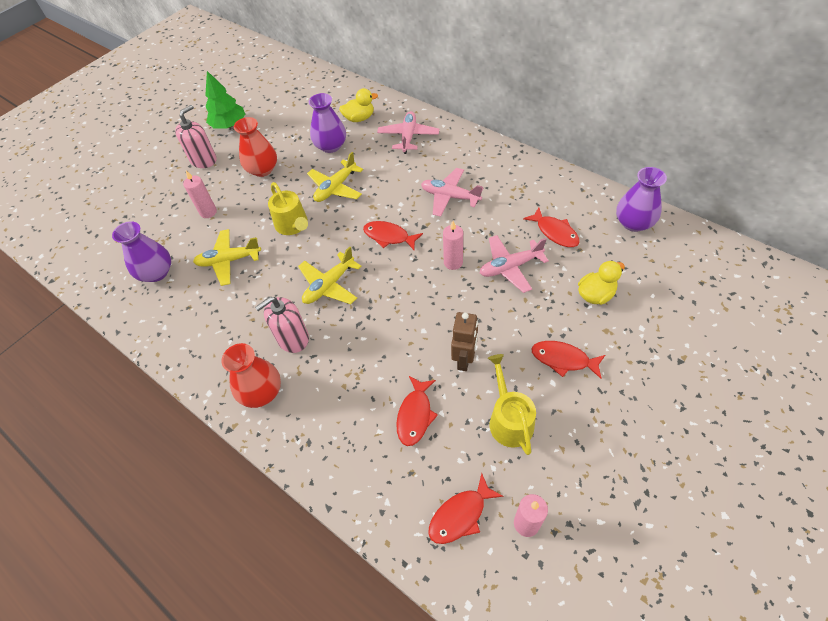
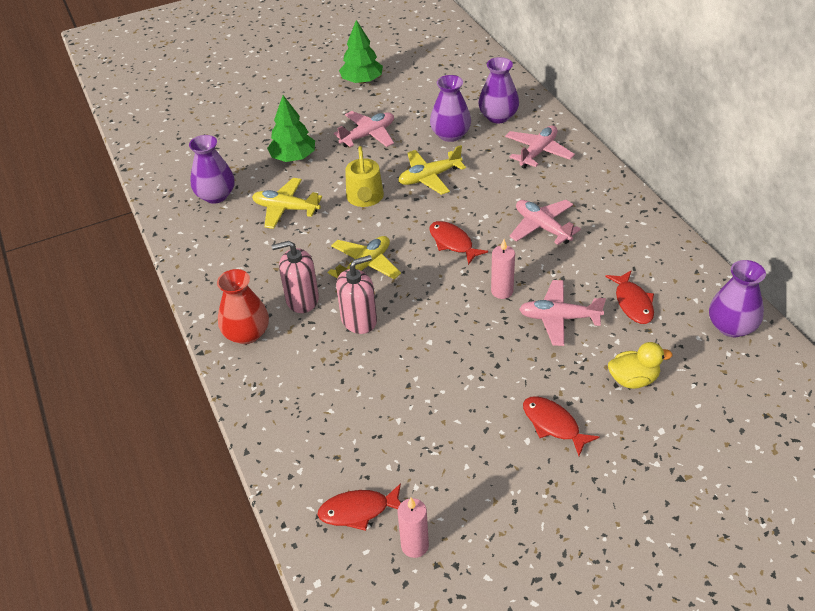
camera: 25 degrees right, 10 degrees down
pink soap dispenser [175,105,217,168] -> pink soap dispenser moved to [336,255,377,334]
pink candle [183,170,217,218] -> green tree [267,95,315,162]
red vase [234,117,277,177] -> pink plane [334,111,394,147]
yellow plane [298,247,362,304] -> yellow plane turned 150 degrees clockwise [328,236,401,279]
yellow duck [339,88,378,122] -> purple vase [478,57,519,123]
red fish [396,376,438,446] -> none
brown robot [451,312,478,371] -> none
yellow watering can [488,354,536,455] -> none

